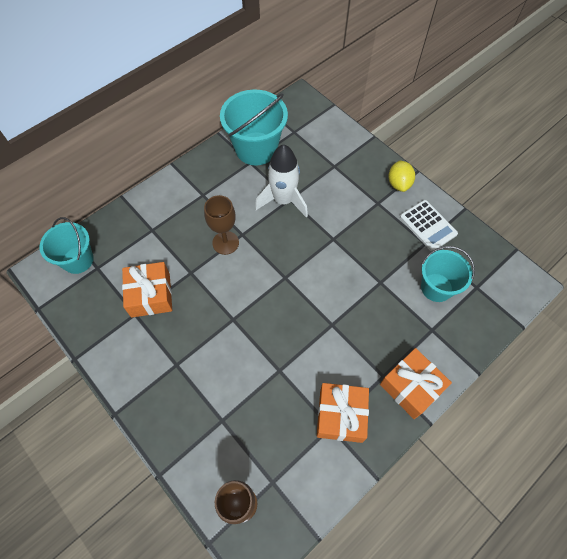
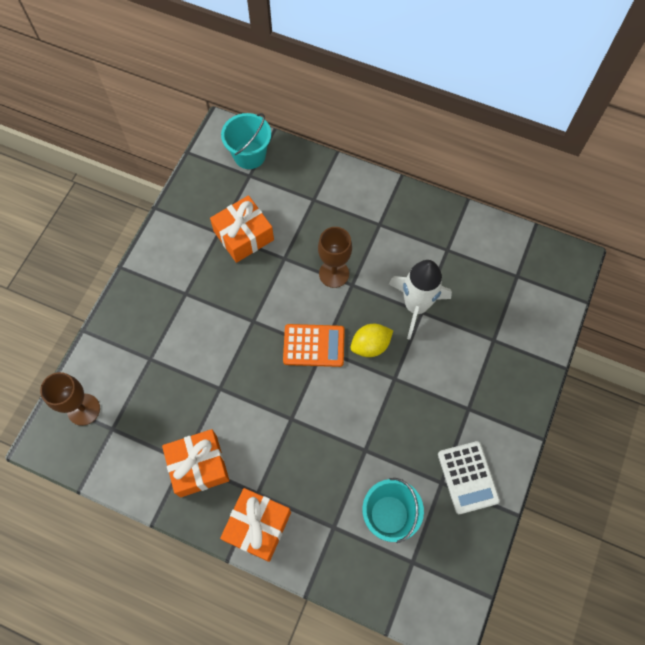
camera: 65 degrees right, 5 degrees up
turquoise bucket [220,90,288,165] -> none
yellow lemon [388,160,415,192] -> yellow lemon moved to [350,324,393,357]
white calculator [400,200,458,251] -> white calculator turned 45 degrees counterclockwise [438,441,500,514]
none -> orange calculator [283,324,345,367]

